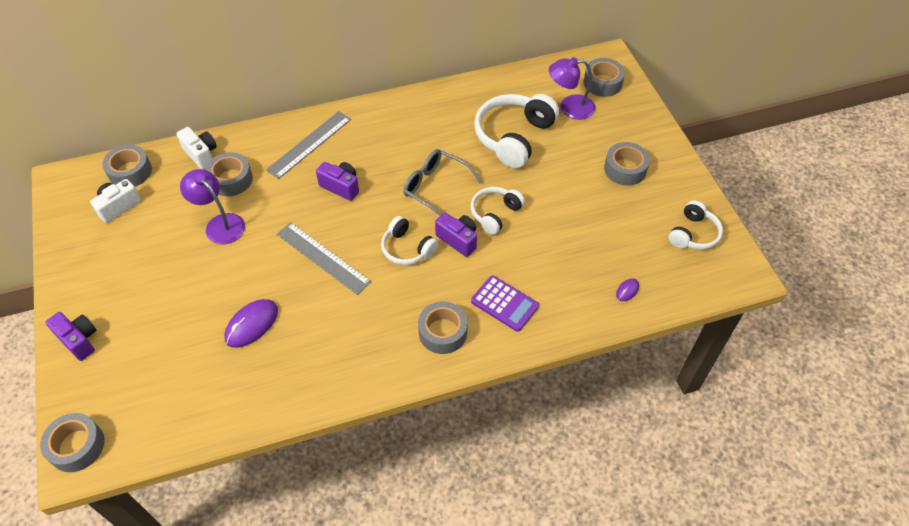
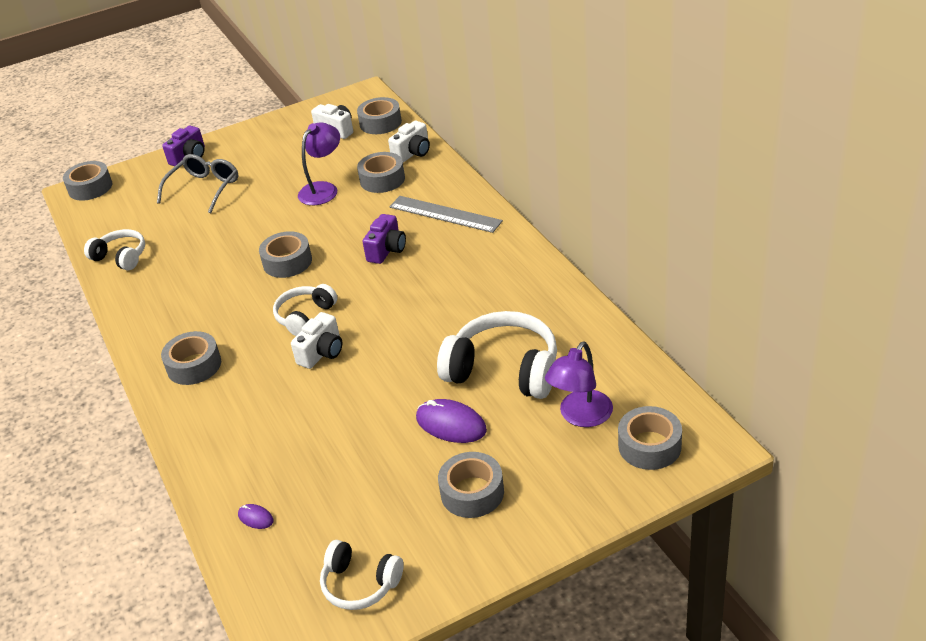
camera: 85 degrees right, 15 degrees down
purple mouse [224,299,278,348] -> purple mouse moved to [416,399,487,443]
grey ruler [277,222,371,295] -> grey tape [259,231,312,278]
grey glasses [403,149,482,216] -> grey glasses moved to [157,154,238,213]
purple camera [435,213,477,257] -> white camera [291,312,342,369]
white headphones [471,187,525,235] -> white headphones moved to [84,229,145,270]
purple calculator [471,276,539,332] -> none
purple lamp [549,57,595,120] -> purple lamp turned 135 degrees counterclockwise [545,341,613,427]

